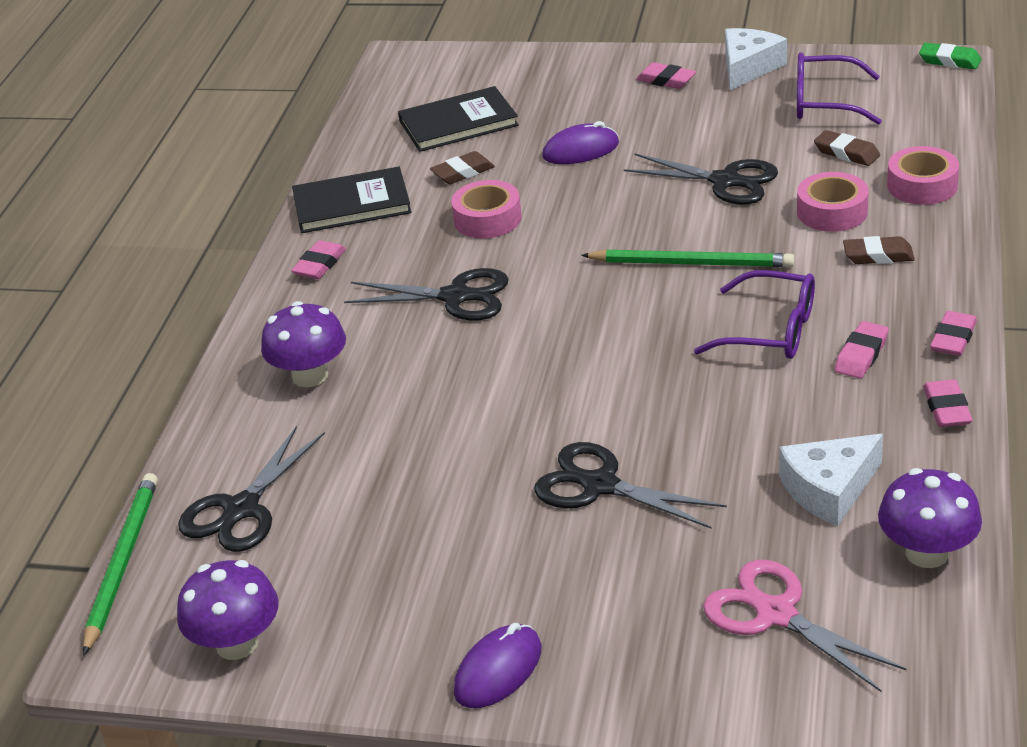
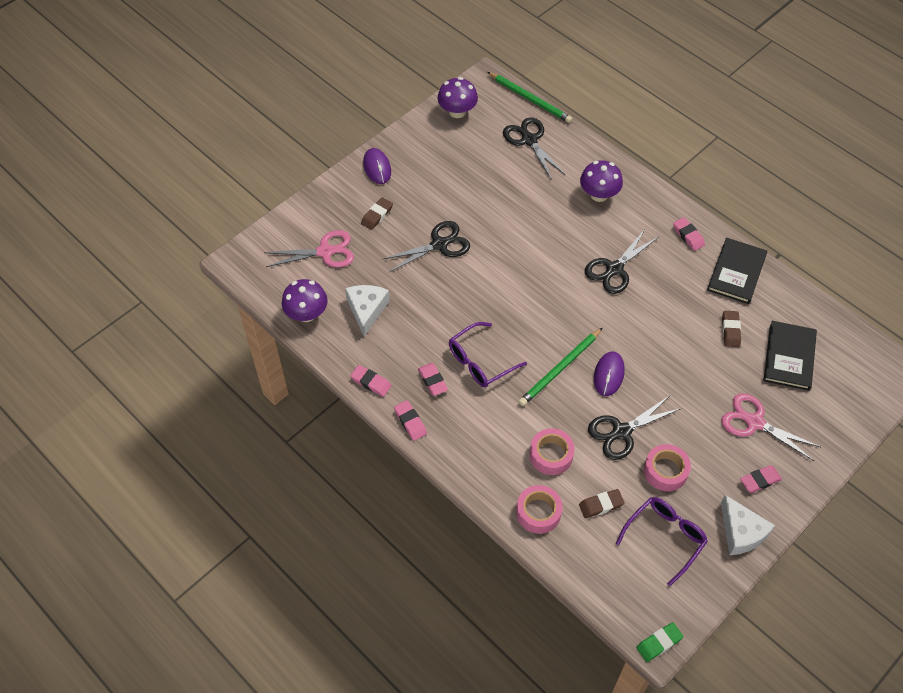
camera: 120 degrees right, 20 degrees up
pink tape [451,180,522,239] -> pink tape moved to [644,444,691,491]
purple mouse [542,121,619,164] -> purple mouse moved to [594,351,625,396]
brown eraser [843,236,915,264] -> brown eraser moved to [361,197,393,230]
none -> pink scissors [722,393,820,461]

